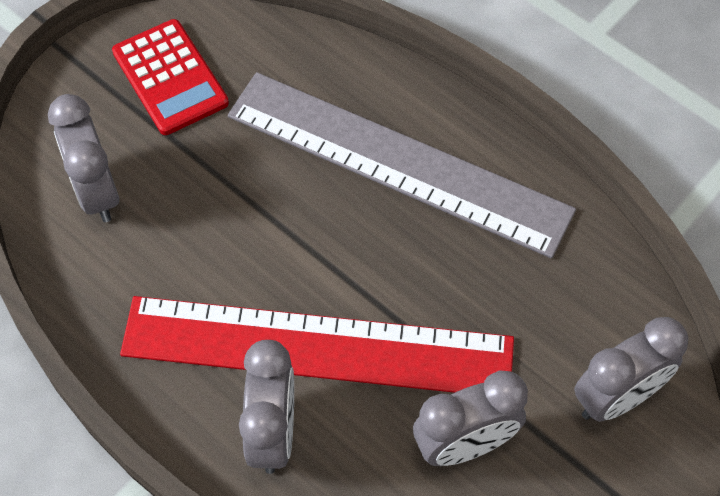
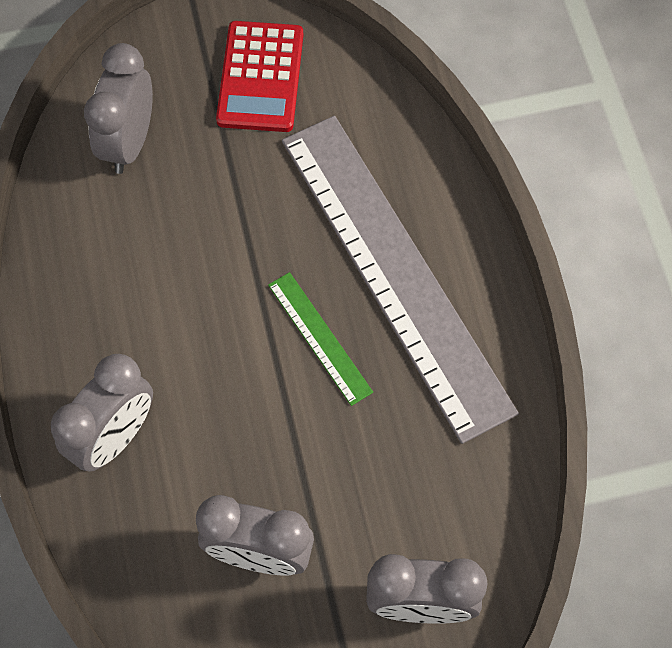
camera: 35 degrees right, 5 degrees up
red ruler [120,296,514,393] -> none
none -> green ruler [268,272,373,406]

